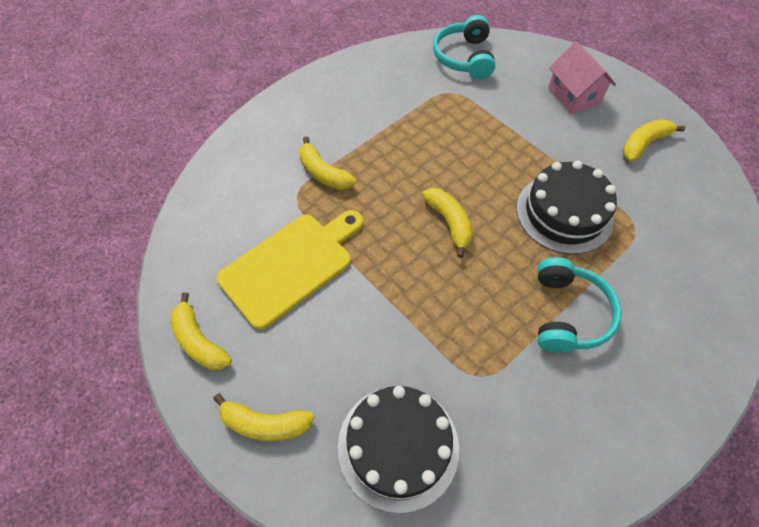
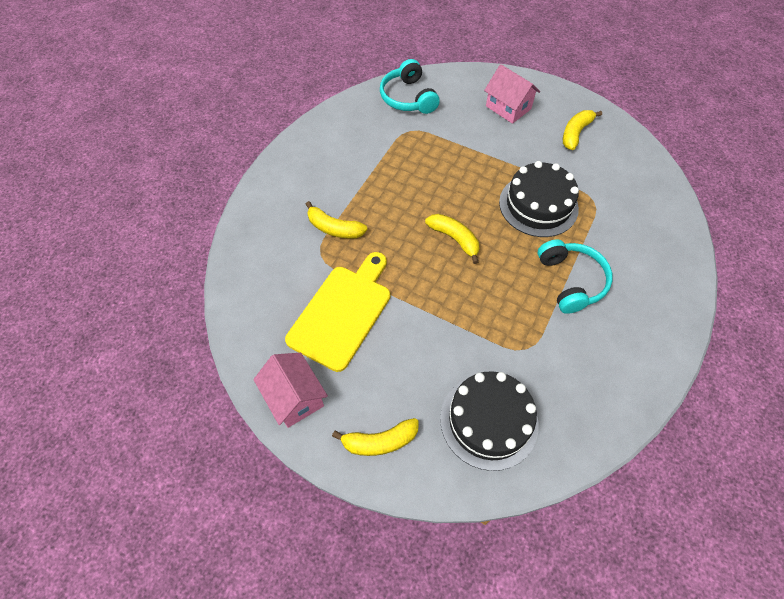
camera: 20 degrees left, 0 degrees up
yellow banana [170,292,232,370] -> pink house [253,353,328,428]

